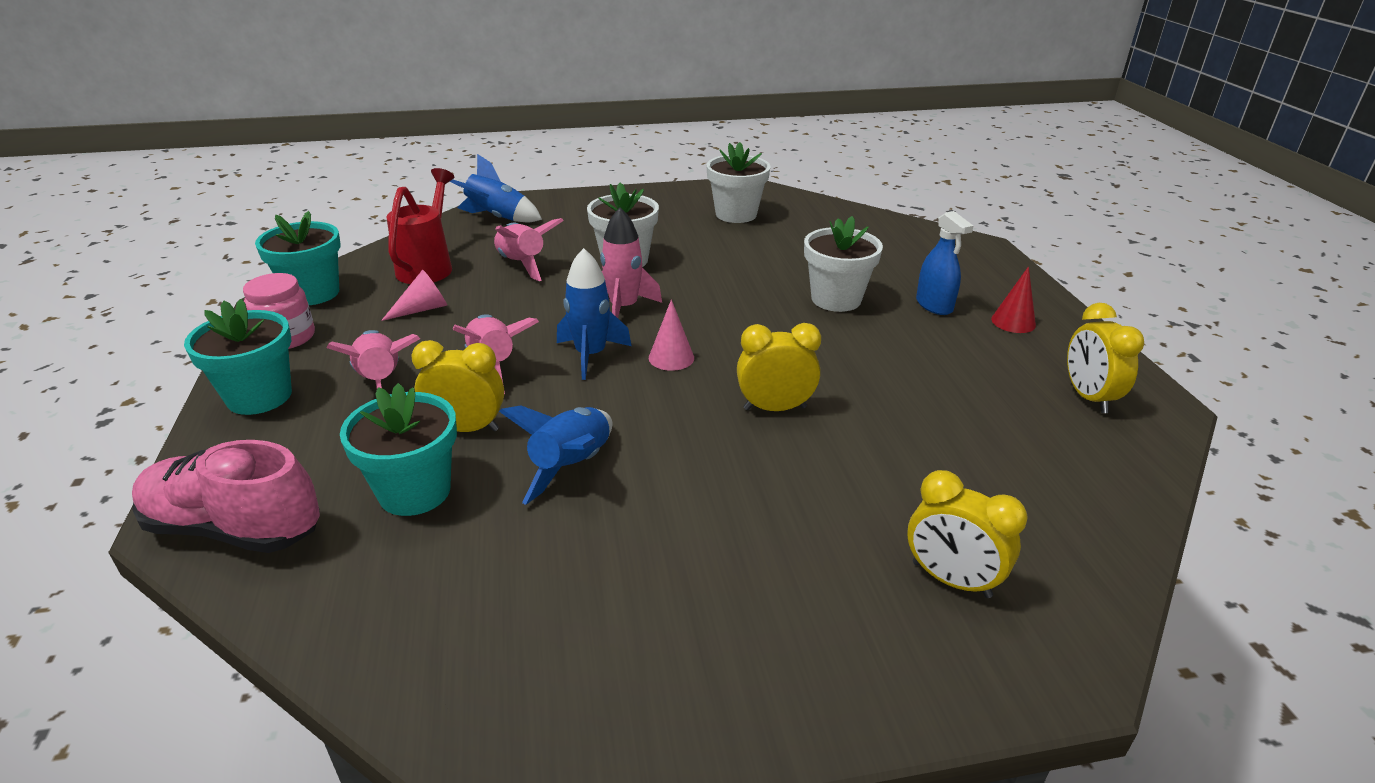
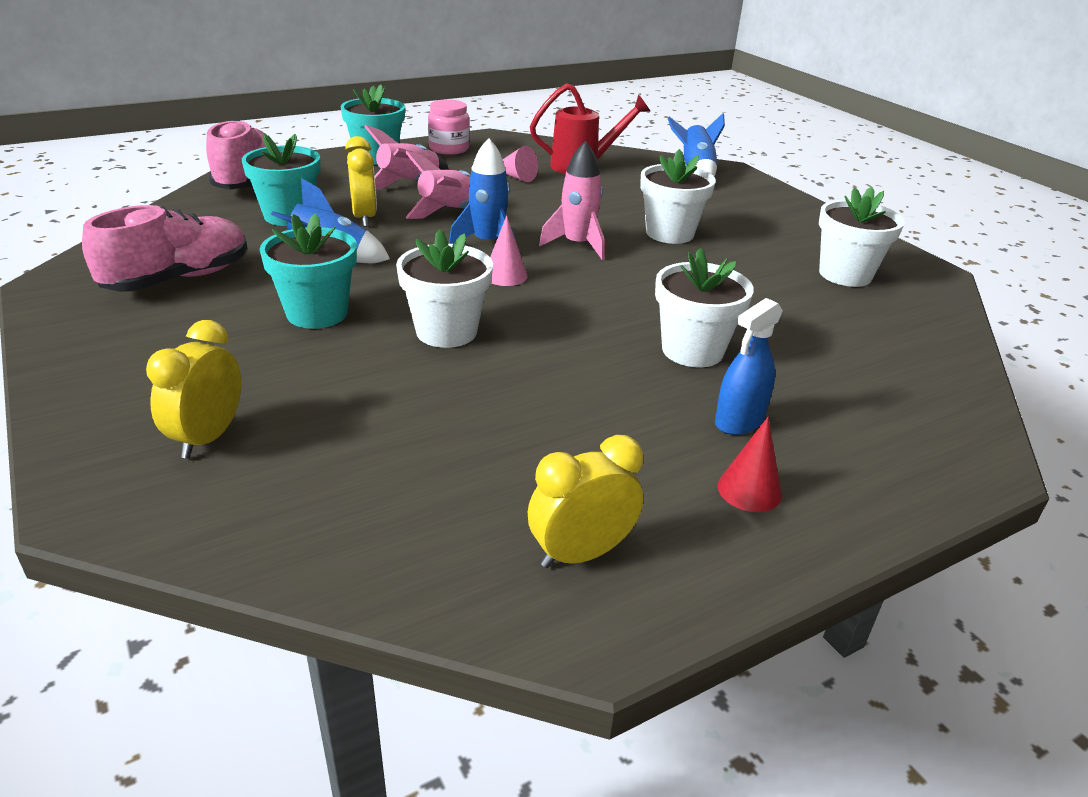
camera: 70 degrees right, 0 degrees up
turquoise flower pot [255,211,341,305] -> turquoise flower pot moved to [259,213,357,329]
pink rocket [494,218,564,281] -> none
yellow clock [737,323,821,411] -> white flower pot [396,229,493,348]
none -> pink shoe [82,205,248,292]

